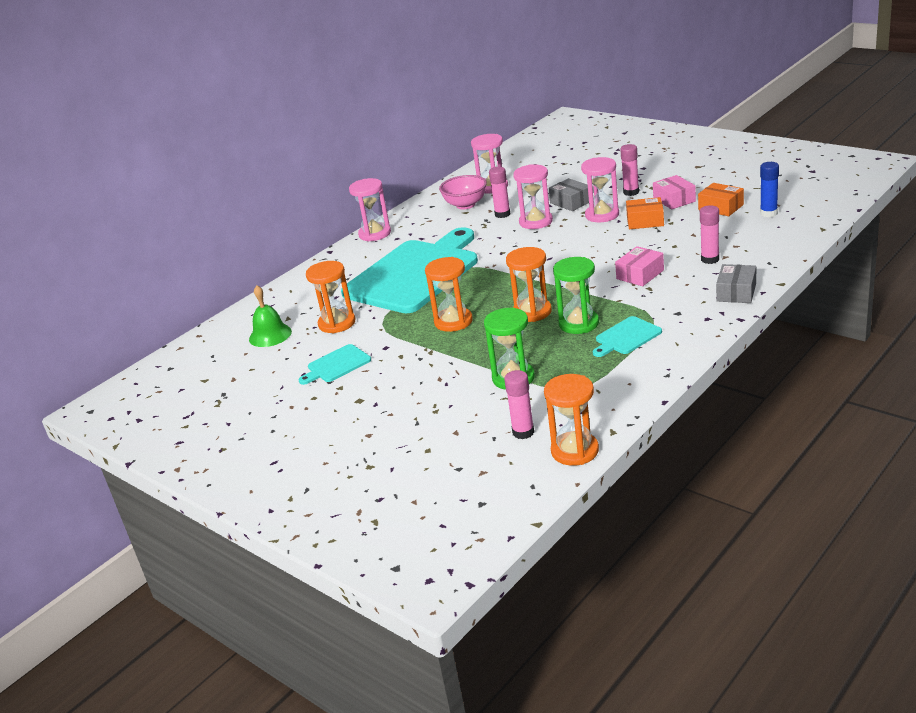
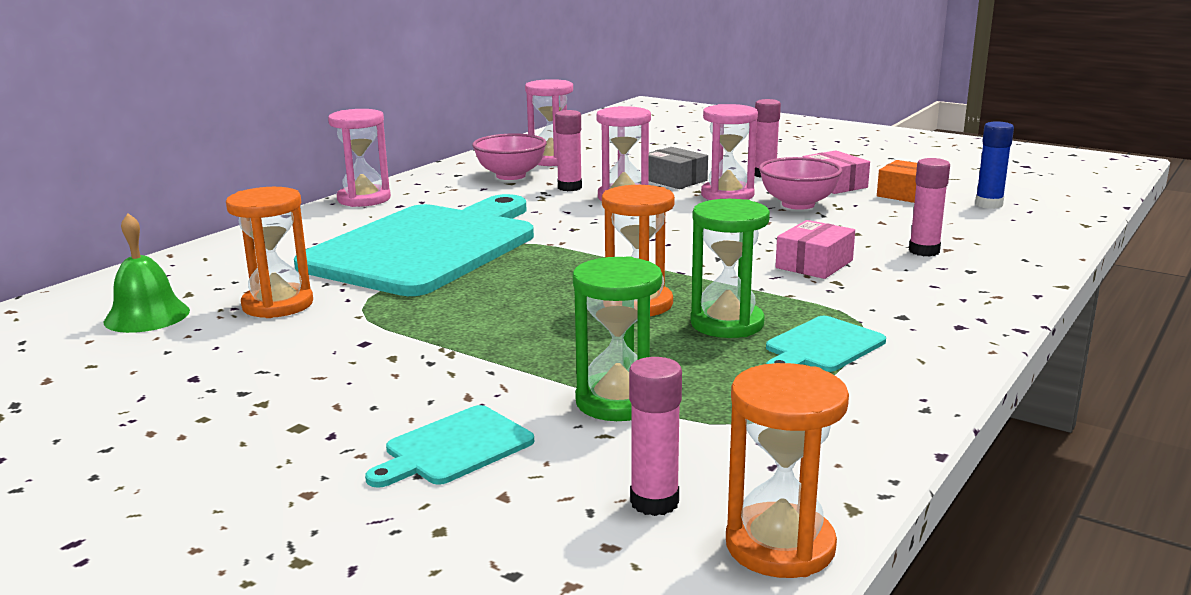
camera: 10 degrees left, 10 degrees down
turquoise cutting board [299,344,371,385] -> turquoise cutting board moved to [365,405,534,488]
orange hourglass [425,257,473,332] -> none
orange box [626,197,664,229] -> pink bowl [759,157,842,210]
grey box [716,264,756,303] -> none

